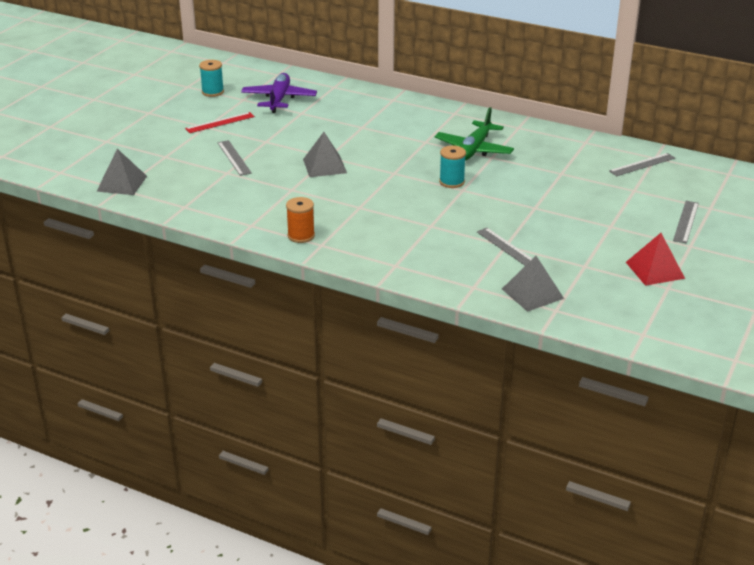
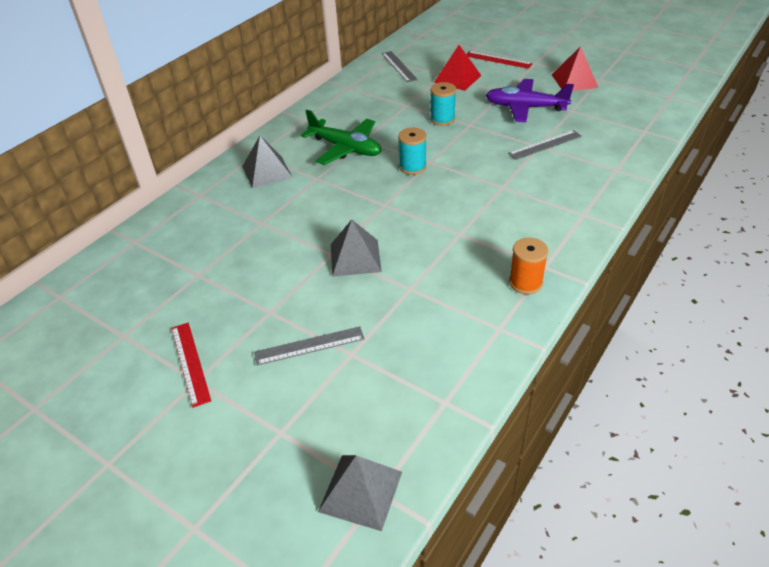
camera: 80 degrees left, 10 degrees up
turquoise spool [199,60,224,97] -> turquoise spool moved to [430,82,456,126]
purple plane [241,73,317,113] -> purple plane moved to [486,79,574,122]
grey pyramid [502,256,564,312] -> grey pyramid moved to [242,136,293,188]
grey ruler [673,201,699,243] -> red ruler [466,51,532,69]
none -> red pyramid [434,45,482,91]

